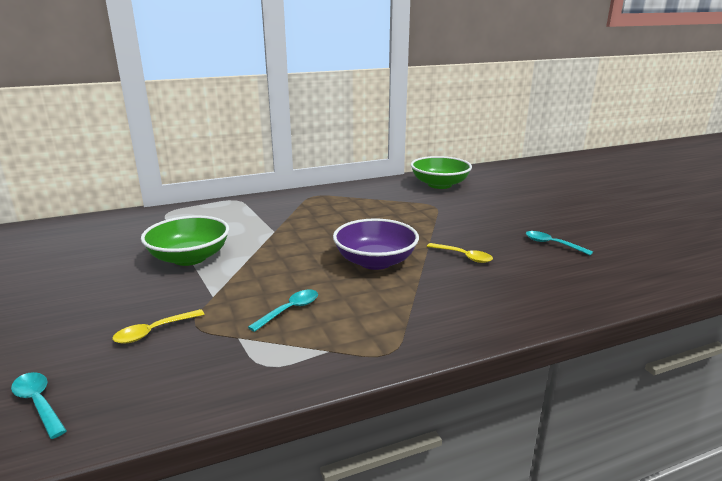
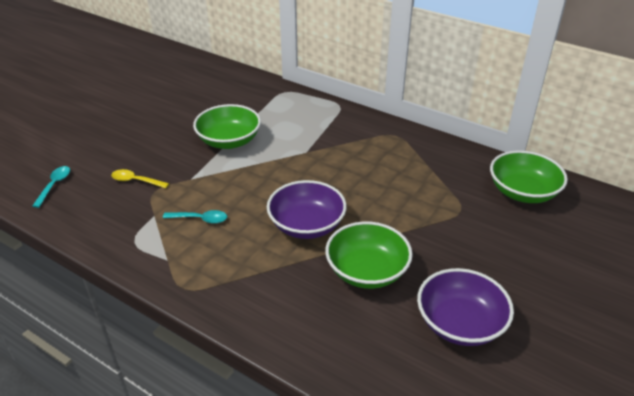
camera: 55 degrees right, 15 degrees up
yellow spoon [427,243,493,263] -> green bowl [325,221,413,289]
turquoise spoon [526,231,593,255] -> purple bowl [417,268,514,346]

